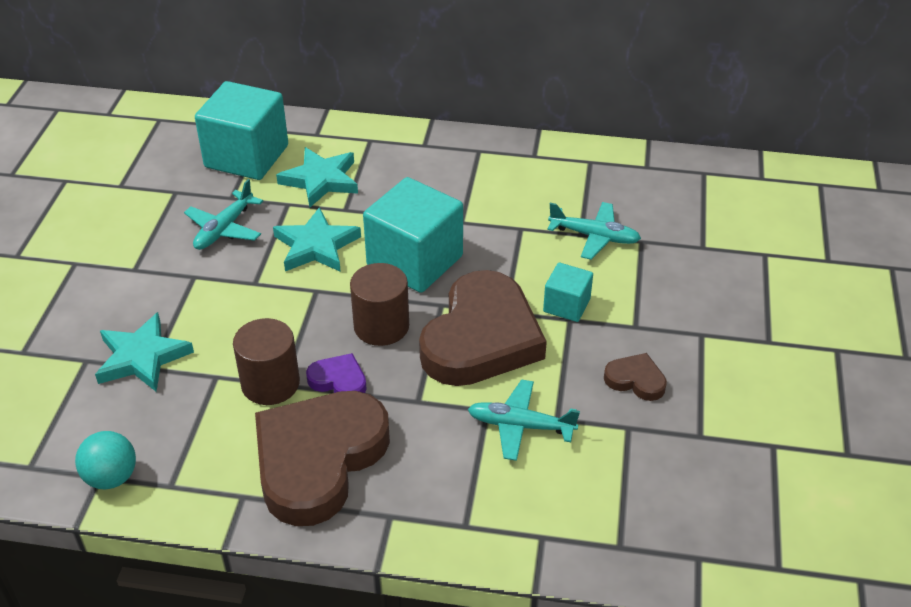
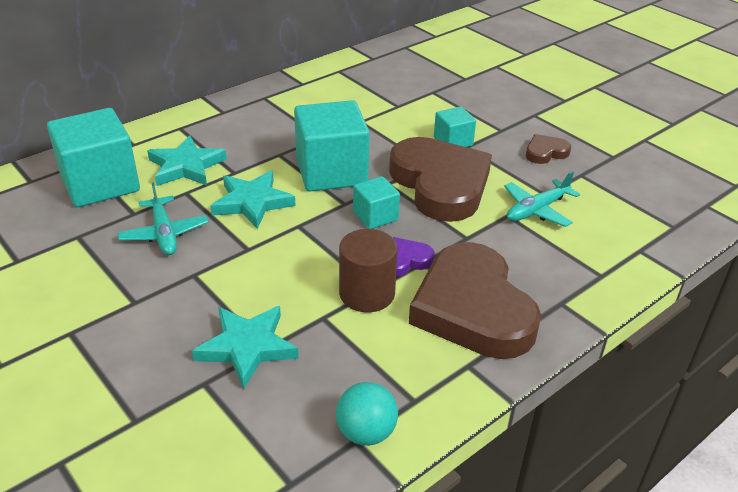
camera: 50 degrees left, 5 degrees down
brown cylinder [350,263,409,346] -> turquoise cube [353,176,400,229]
turquoise plane [547,202,641,260] -> none

